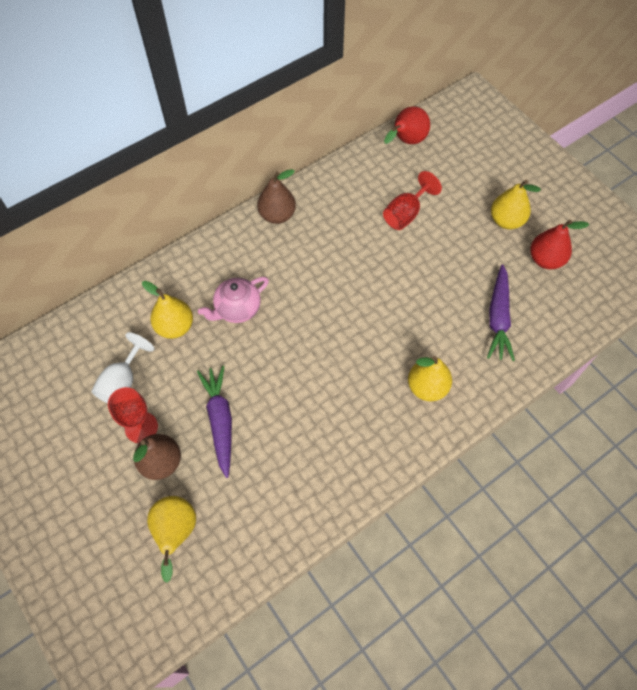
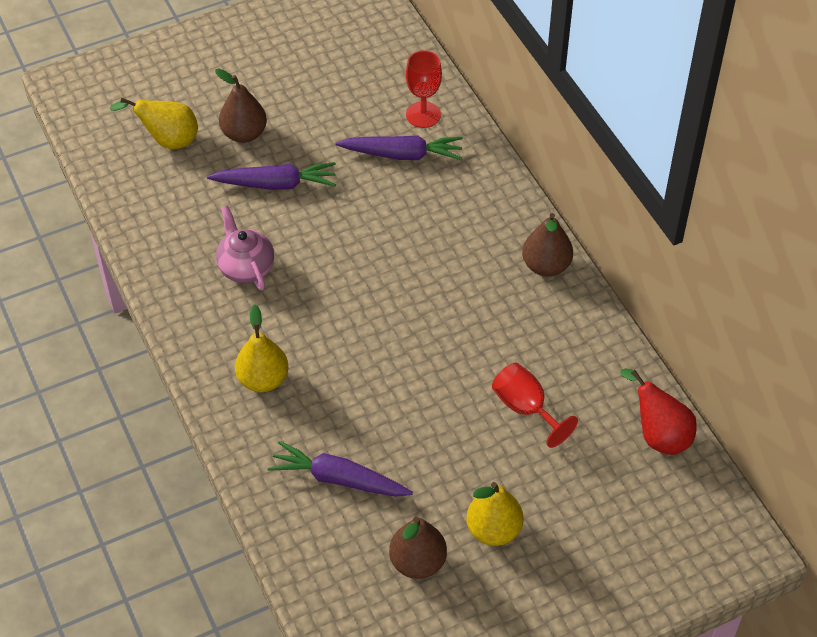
camera: 100 degrees right, 10 degrees down
white goblet [91,332,154,404] -> none
red goblet [108,387,158,443] -> red goblet moved to [406,50,442,128]
yellow pear [142,281,193,339] -> purple carrot [336,135,463,160]
pink teapot [198,277,269,323] -> pink teapot moved to [216,205,274,291]
red pear [530,220,589,269] -> brown pear [389,517,447,579]

